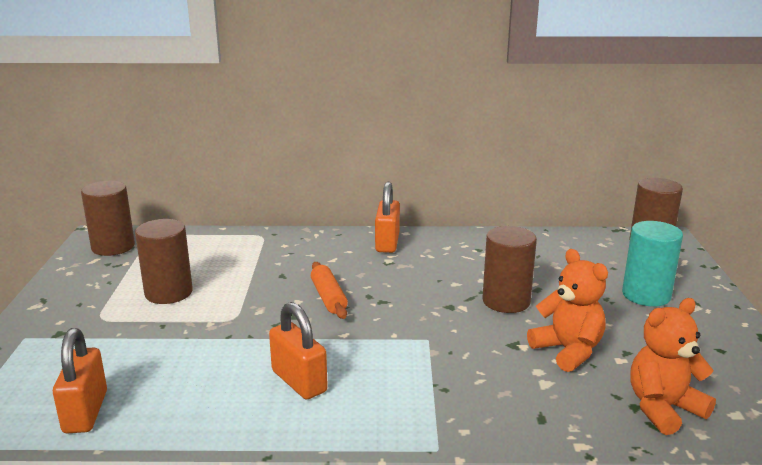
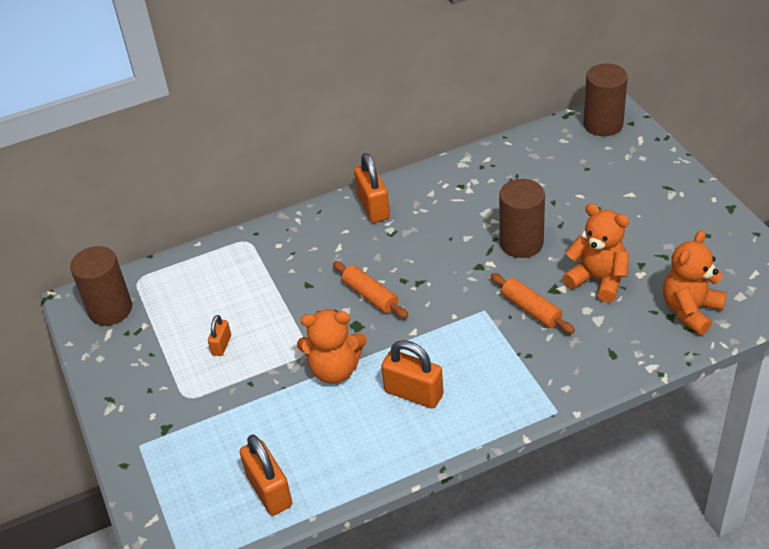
camera: 20 degrees left, 20 degrees up
brown cylinder [135,219,193,304] -> orange padlock [208,315,231,356]
turquoise cylinder [622,221,683,307] -> none
none -> orange teddy bear [297,309,367,384]
none -> orange rolling pin [491,273,575,334]

